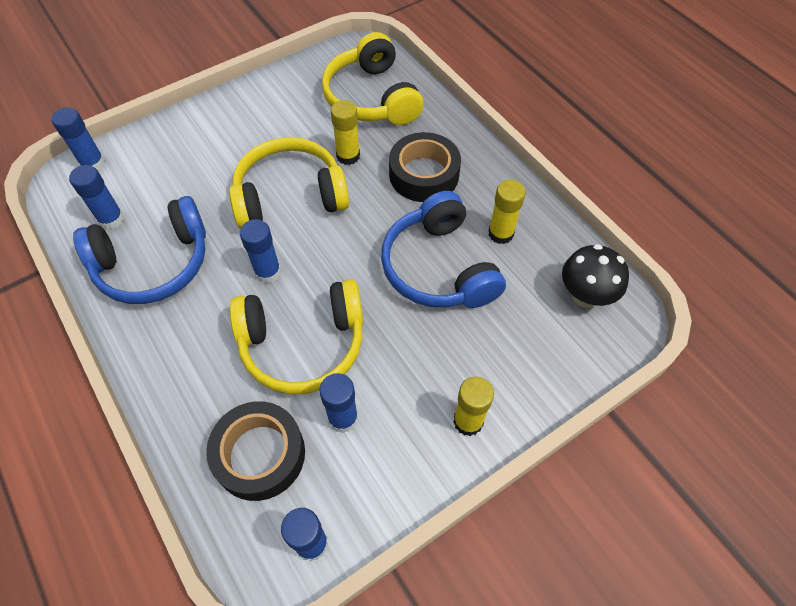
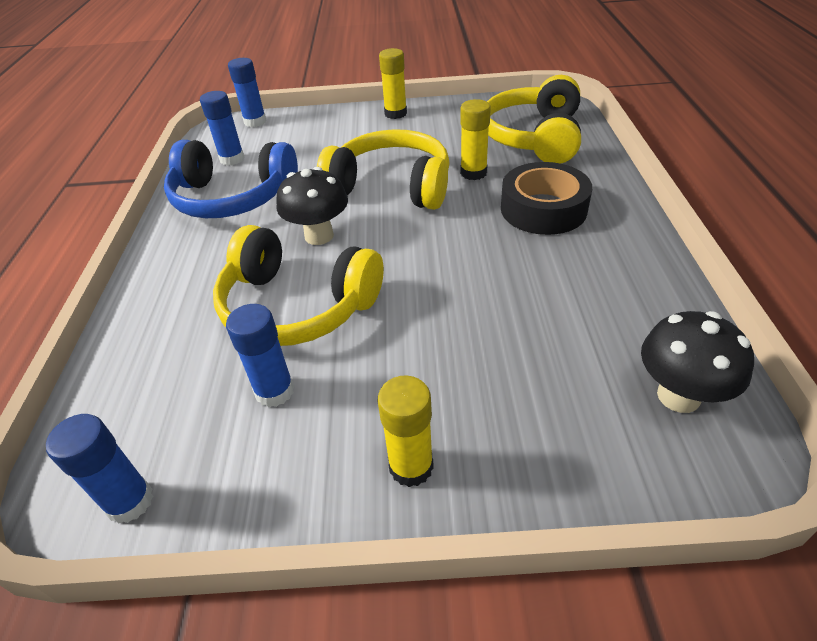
camera: 35 degrees right, 15 degrees down
black tape [206,401,305,501] -> none
blue glue stick [240,219,281,283] -> black mushroom [276,167,348,245]
blue headphones [381,191,506,308] -> none
yellow glue stick [488,180,526,244] -> yellow glue stick moved to [379,48,407,119]

